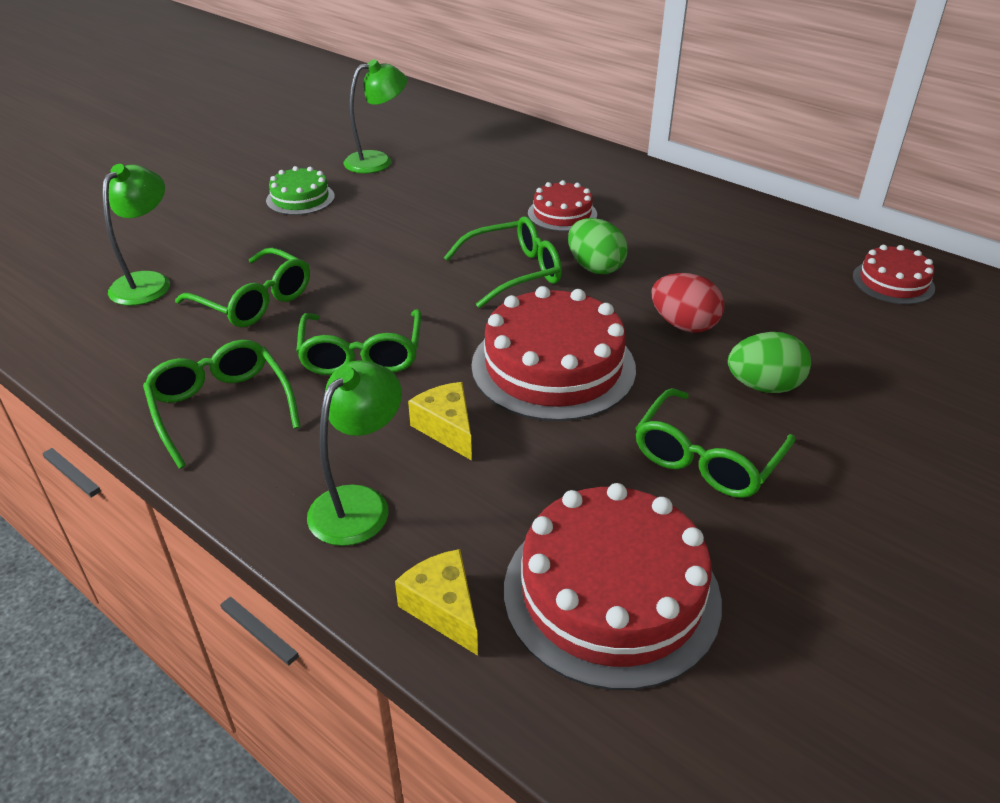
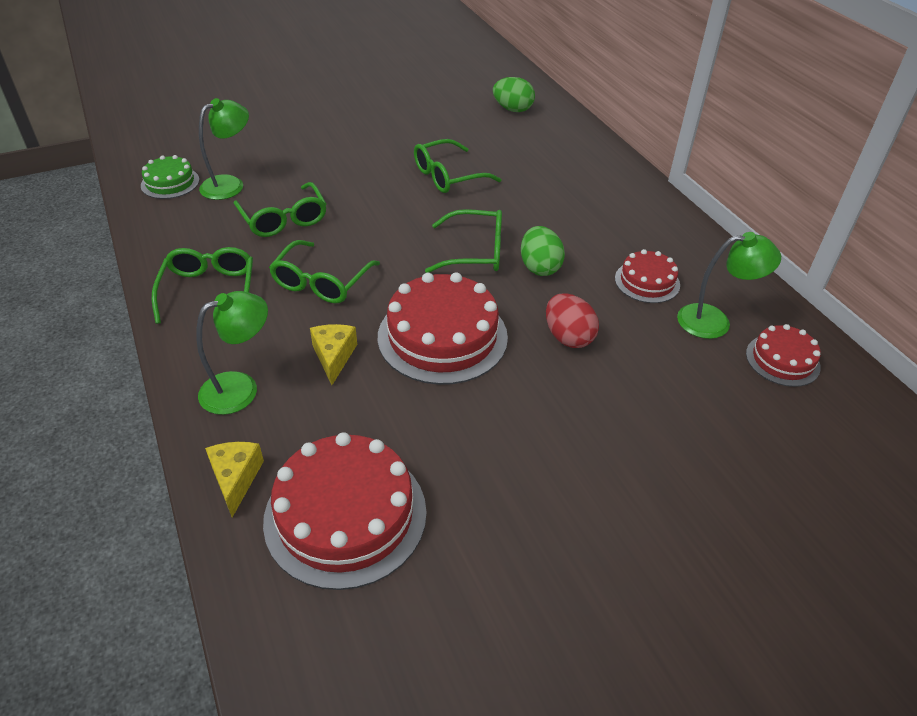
camera: 25 degrees right, 5 degrees up
green cake [266,166,335,215] -> green cake moved to [141,155,199,199]
green lamp [344,59,407,174] -> green lamp moved to [677,232,781,339]
red cake [528,180,597,231] -> red cake moved to [615,249,680,303]
green glasses [635,388,795,498] -> green glasses moved to [414,139,502,193]
green egg [728,332,811,393] -> green egg moved to [493,77,535,112]

